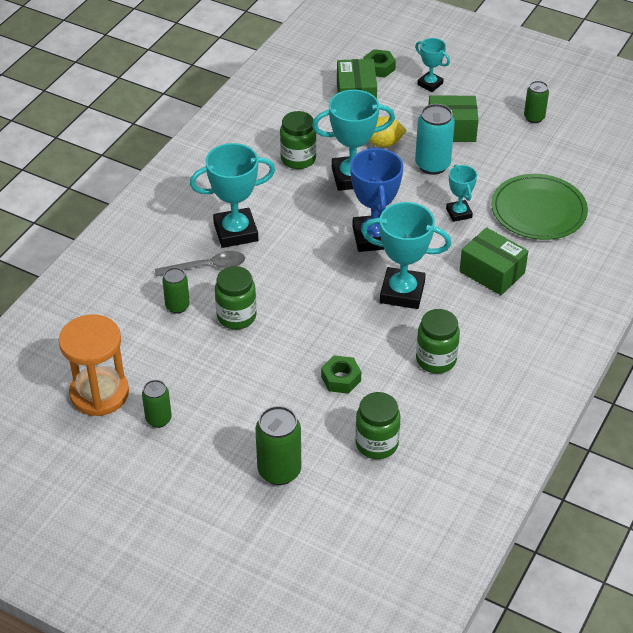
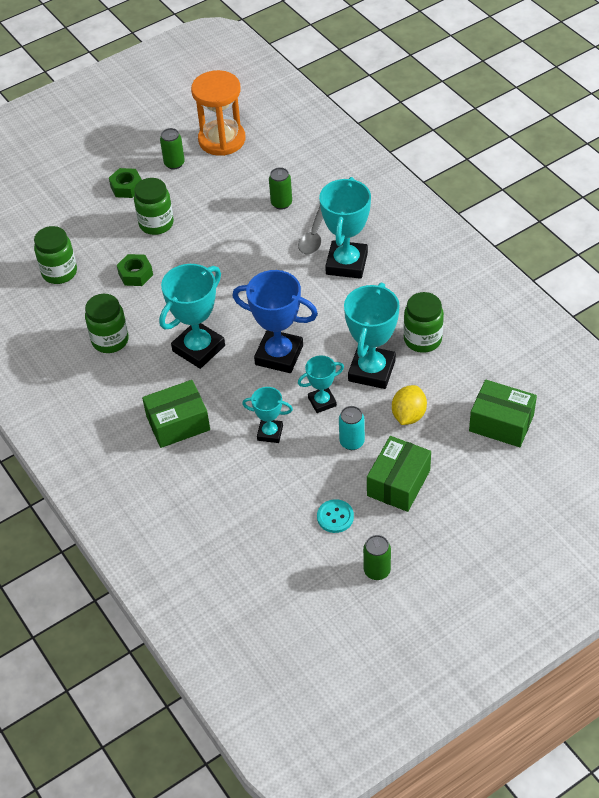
camera: 120 degrees right, 5 degrees up
green jar [215,266,257,329] -> green jar moved to [134,178,174,235]
green can [255,406,301,485] -> none
green nut [364,49,396,77] -> green nut moved to [109,168,142,198]
turquoise trophy [415,38,450,92] -> turquoise trophy moved to [298,355,344,413]
turquoise can [415,104,455,175] -> turquoise can [339,406,365,450], size x0.62
green plate [491,174,588,240] -> none
none -> turquoise button [317,499,354,533]

